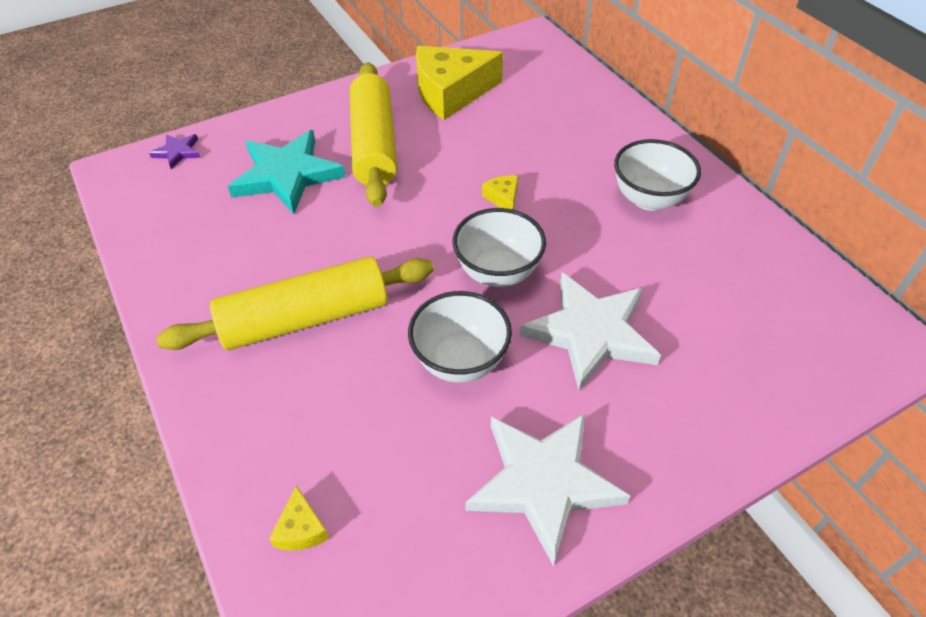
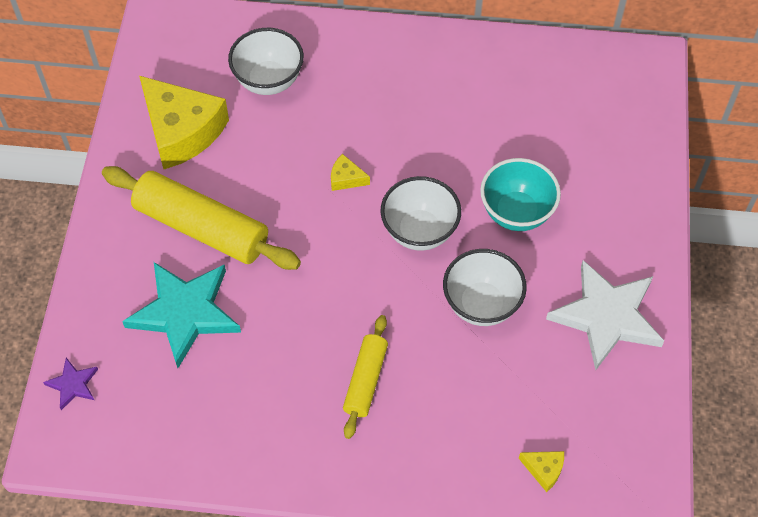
camera: 55 degrees left, 10 degrees up
yellow rolling pin [156,256,434,350] -> yellow rolling pin [343,315,388,439], size x0.56
yellow cheese [416,46,503,120] -> yellow cheese turned 60 degrees counterclockwise [139,76,229,169]
white star [520,272,661,391] -> turquoise bowl [480,158,561,231]
white bowl [614,139,701,211] -> white bowl moved to [228,28,304,95]

